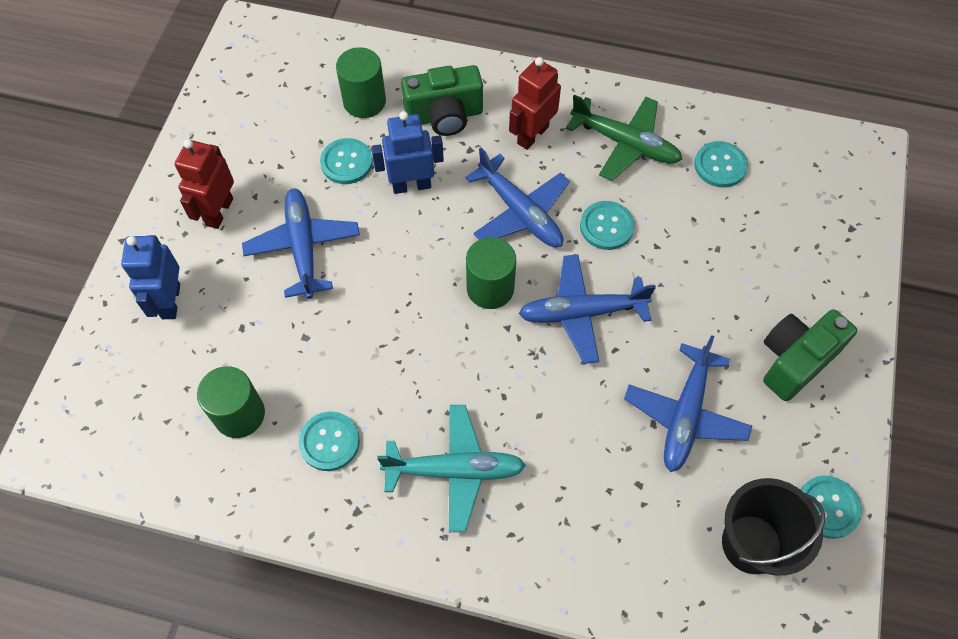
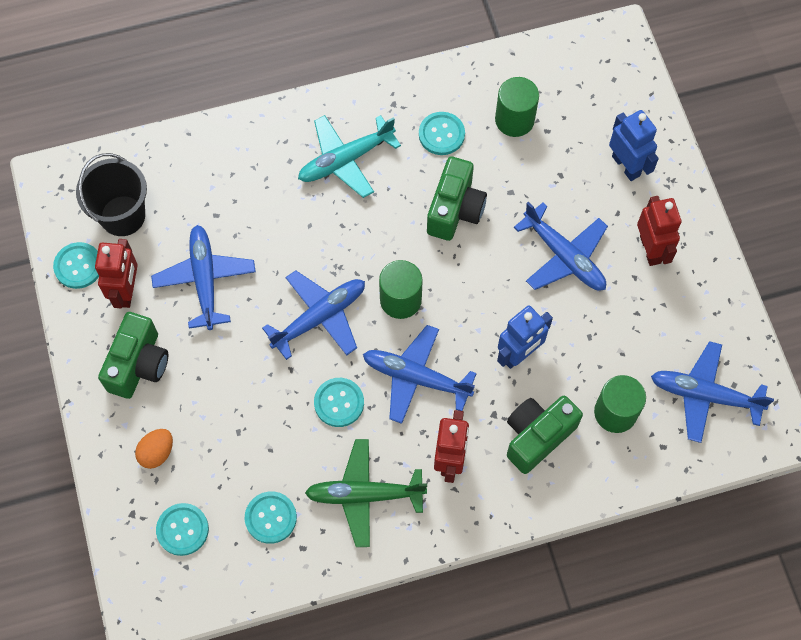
camera: 150 degrees right, 5 degrees up
turquoise button [320,138,373,184] -> turquoise button moved to [156,503,209,556]
none -> red robot [95,239,138,308]
none -> orange egg [135,429,173,469]
none -> green camera [427,156,487,241]
none -> blue plane [651,341,774,443]

